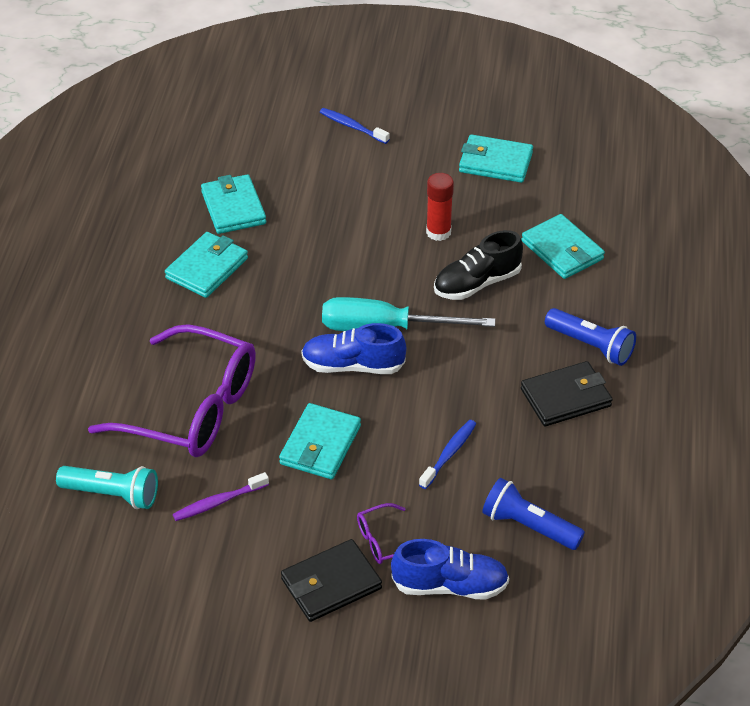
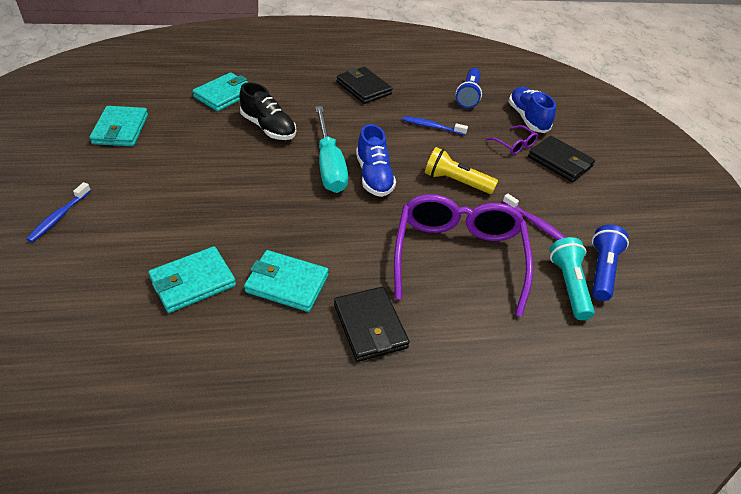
camera: 110 degrees left, 0 degrees up
turquoise wallet [279,403,361,479] -> yellow flashlight [425,147,498,194]
red glue stick [426,173,454,241] -> none
blue flashlight [545,308,636,366] -> blue flashlight moved to [592,225,629,301]
none -> black wallet [334,287,410,362]

